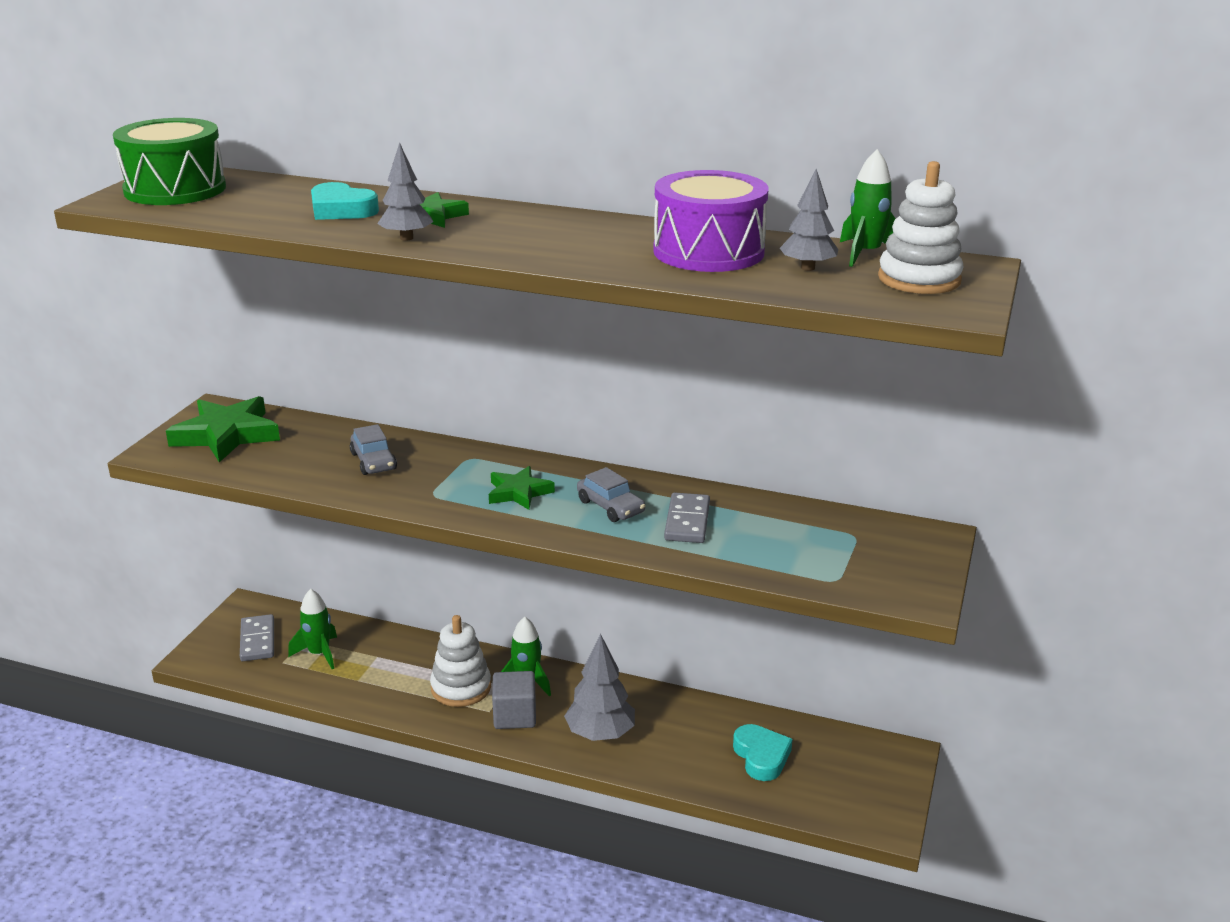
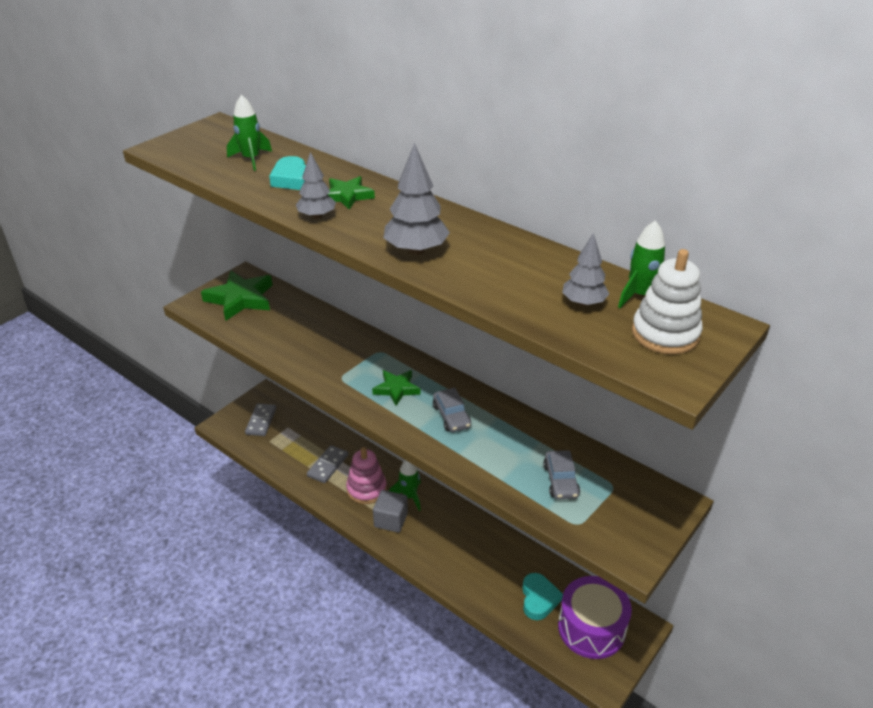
camera: 20 degrees right, 10 degrees up
green drum [113,118,226,205] -> none
green rocket [288,589,337,669] -> green rocket moved to [227,95,272,171]
grey car [350,424,397,475] -> grey car moved to [543,450,580,499]
white stacking toy [430,615,491,707] -> pink stacking toy [346,447,387,504]
grey tree [564,634,635,741] -> grey tree moved to [383,143,450,255]
purple drum [653,170,769,272] -> purple drum moved to [558,576,632,659]
grey domino [664,492,710,543] -> grey domino moved to [307,445,348,483]

